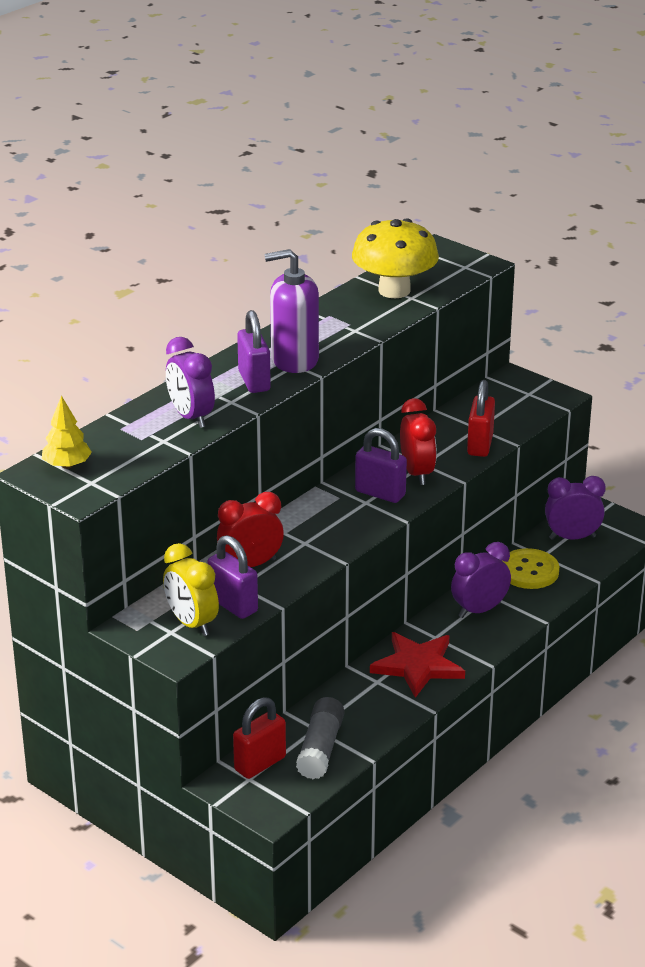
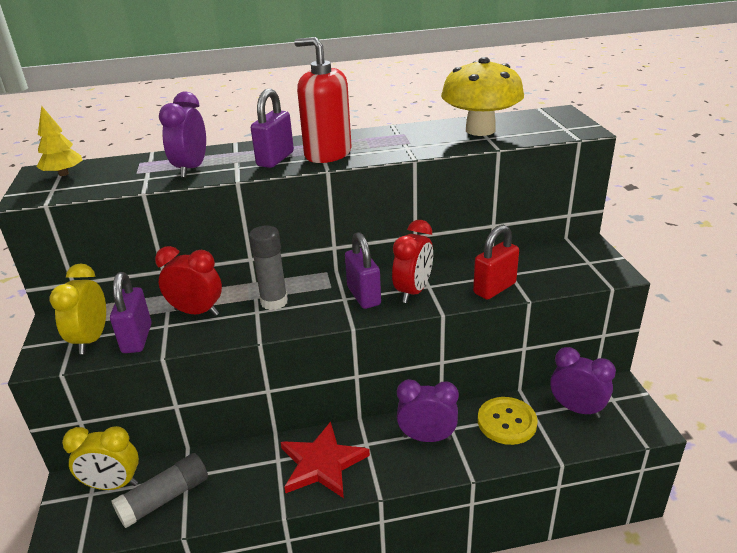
camera: 40 degrees right, 0 degrees up
red padlock [233,697,286,779] -> yellow clock [62,426,139,490]
purple soap dispenser [264,249,319,373] -> red soap dispenser [294,37,352,163]
none -> grey glue stick [249,226,288,310]

